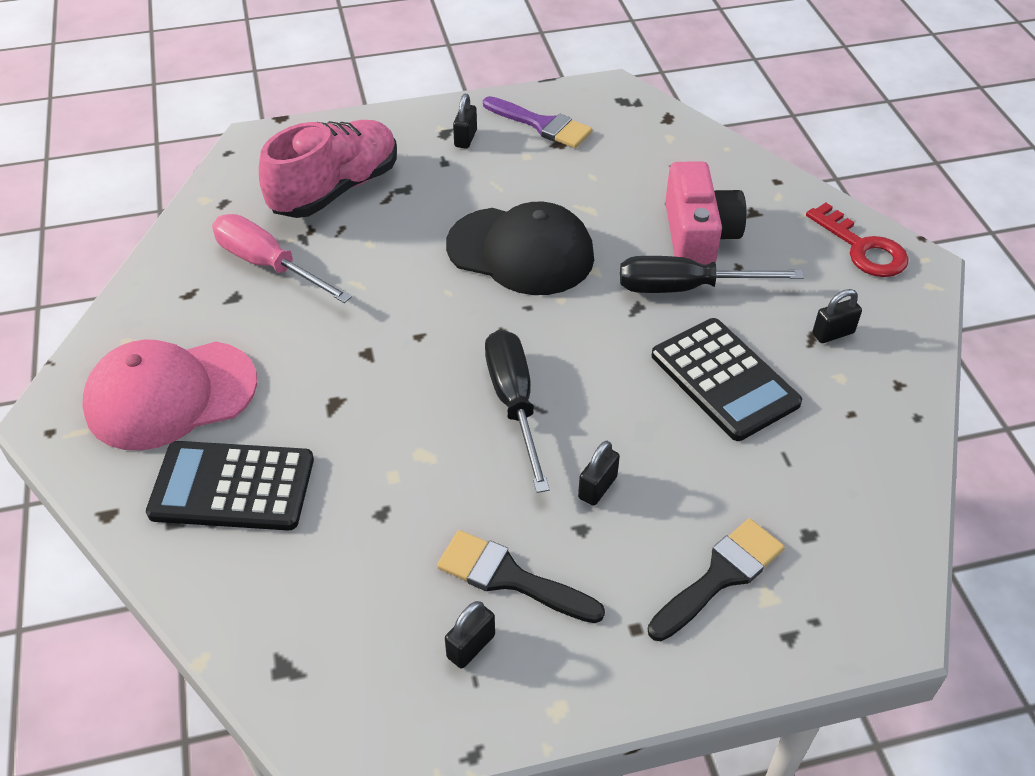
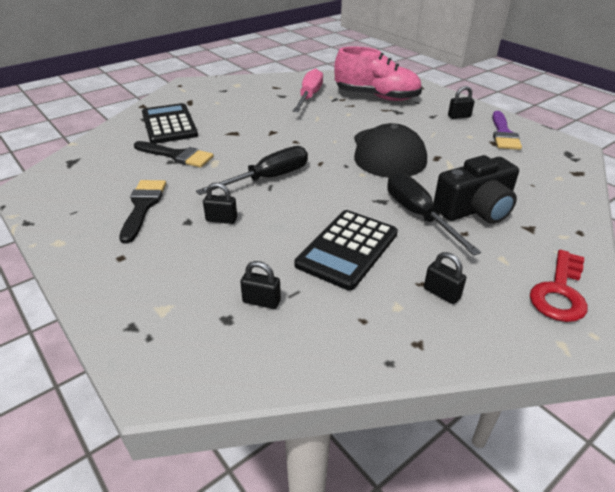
camera: 65 degrees right, 10 degrees down
pink cap [82,340,257,451] -> none
black padlock [445,601,495,668] -> black padlock moved to [240,261,281,309]
black brush [648,518,785,641] -> black brush moved to [134,141,214,168]
pink camera [665,161,746,265] -> black camera [433,155,519,224]

